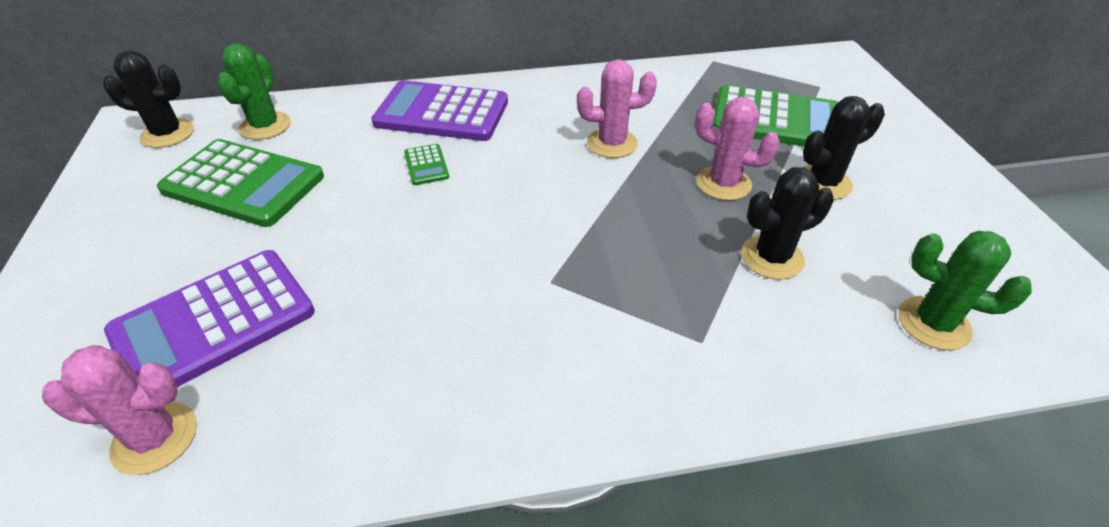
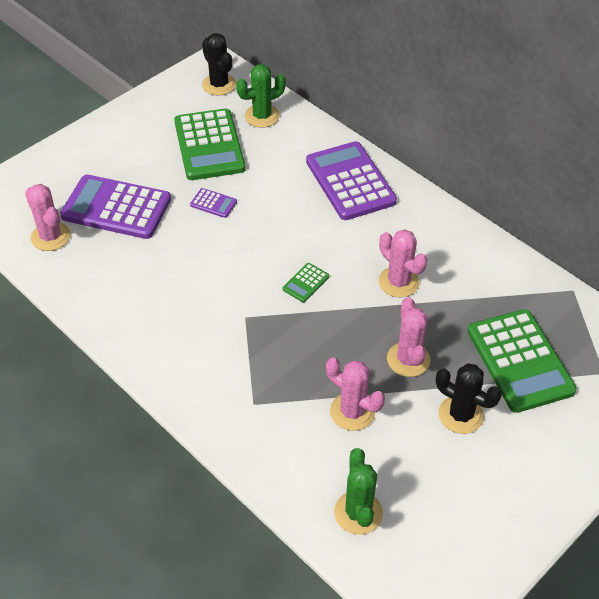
camera: 55 degrees right, 5 degrees up
green calculator [404,144,449,185] -> green calculator moved to [283,263,329,302]
black cactus [741,167,834,280] -> pink cactus [326,357,385,431]
none -> purple calculator [190,188,237,218]

